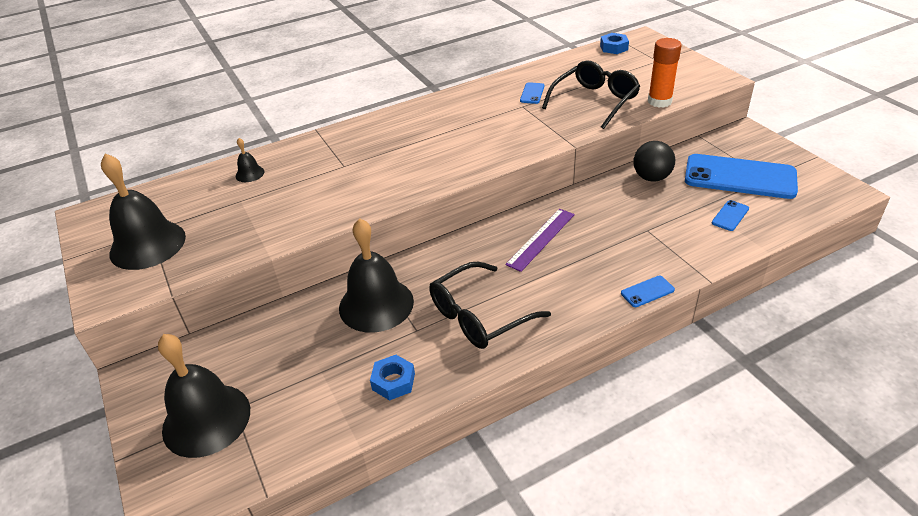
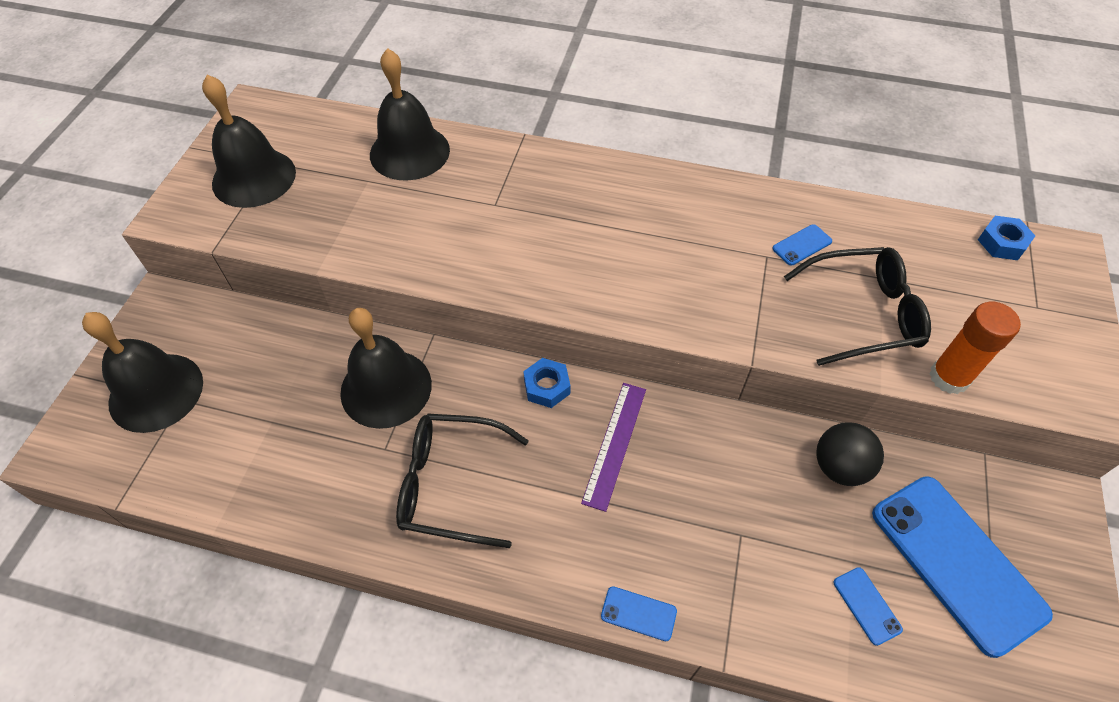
camera: 40 degrees right, 15 degrees up
black bell [236,138,265,182] -> black bell [370,48,450,181], size x2.29
blue nut [370,355,415,401] -> blue nut moved to [523,358,571,408]
purple ruler [505,209,575,272] -> purple ruler turned 60 degrees counterclockwise [581,383,646,512]
blue phone [712,200,749,231] -> blue phone turned 75 degrees clockwise [833,567,903,646]

